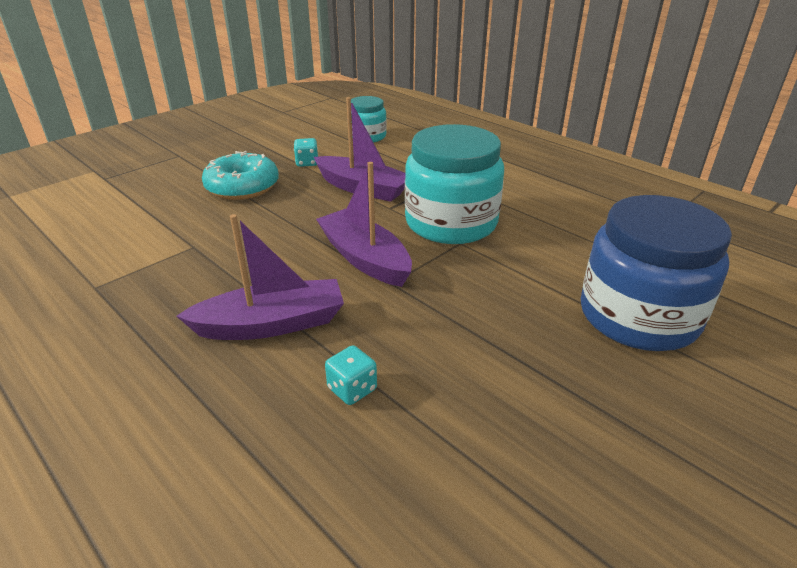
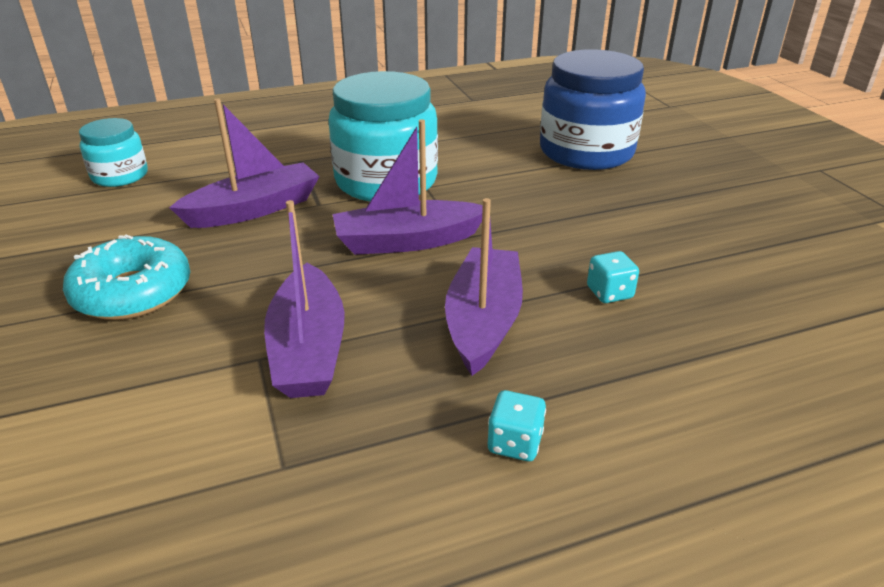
camera: 65 degrees left, 0 degrees up
turquoise dice [294,138,318,167] -> turquoise dice moved to [488,390,546,461]
none -> purple boat [264,200,345,398]

